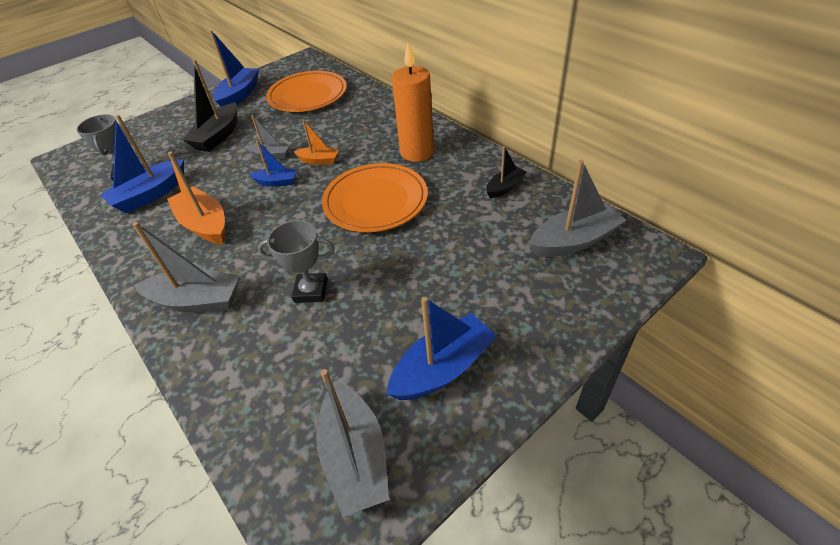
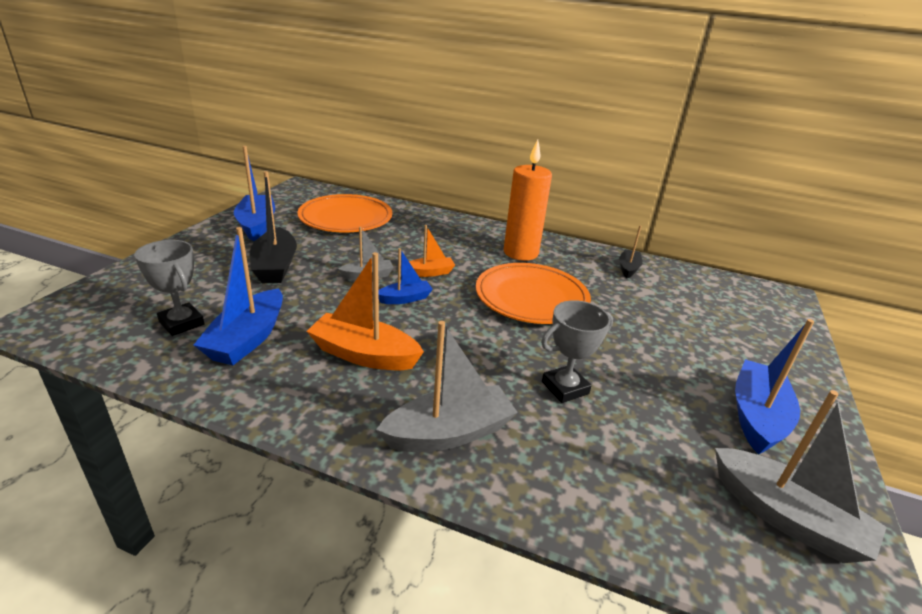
camera: 35 degrees left, 15 degrees down
grey boat [529,160,626,257] -> none

